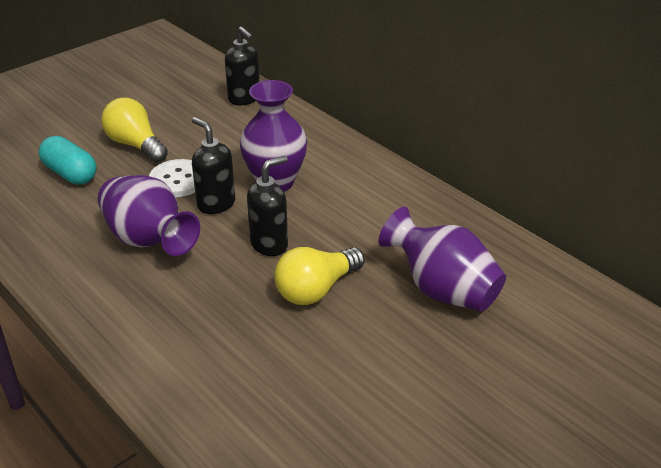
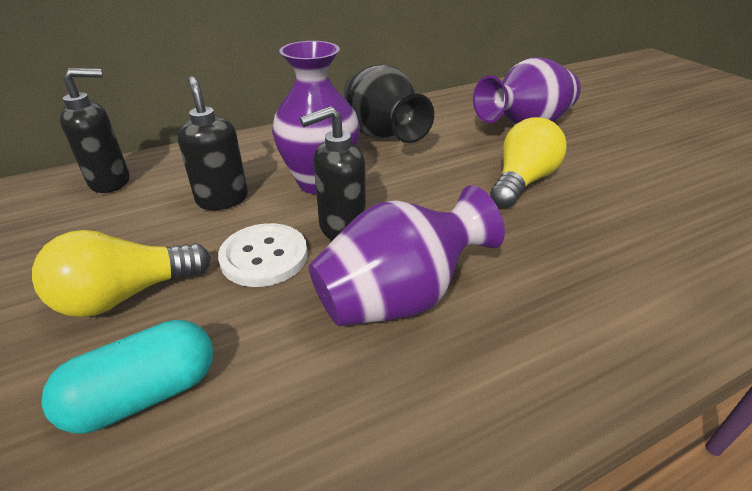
camera: 75 degrees left, 0 degrees up
black soap dispenser [247,156,288,256] -> black soap dispenser moved to [178,76,248,210]
yellow light bulb [275,247,365,305] -> yellow light bulb turned 120 degrees counterclockwise [490,117,566,208]
none -> black vase [344,65,434,143]

